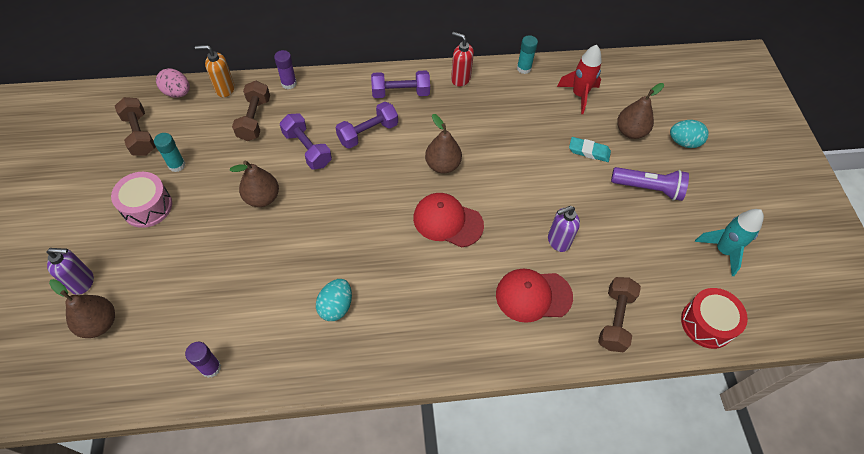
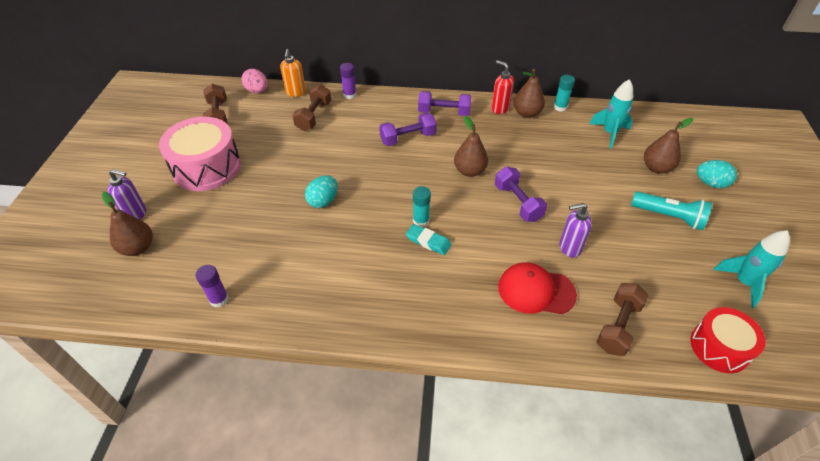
camera: 15 degrees right, 10 degrees down
pink drum [111,172,172,228] -> pink drum [159,117,241,191], size x1.59
turquoise glue stick [154,133,185,172] -> turquoise glue stick moved to [413,186,431,227]
orange soap dispenser [195,45,235,97] -> orange soap dispenser turned 105 degrees counterclockwise [280,49,306,97]
brown pear [230,160,279,207] -> brown pear moved to [514,69,545,118]
purple dumbbell [280,113,332,169] -> purple dumbbell moved to [495,167,547,222]
turquoise egg [316,279,352,321] -> turquoise egg moved to [305,175,338,208]
red cap [413,193,484,248] -> none
red rocket [557,45,602,114] -> turquoise rocket [589,79,633,149]
turquoise eraser [569,137,611,162] -> turquoise eraser moved to [406,224,452,255]
purple flashlight [611,167,689,201] -> turquoise flashlight [631,191,712,230]

